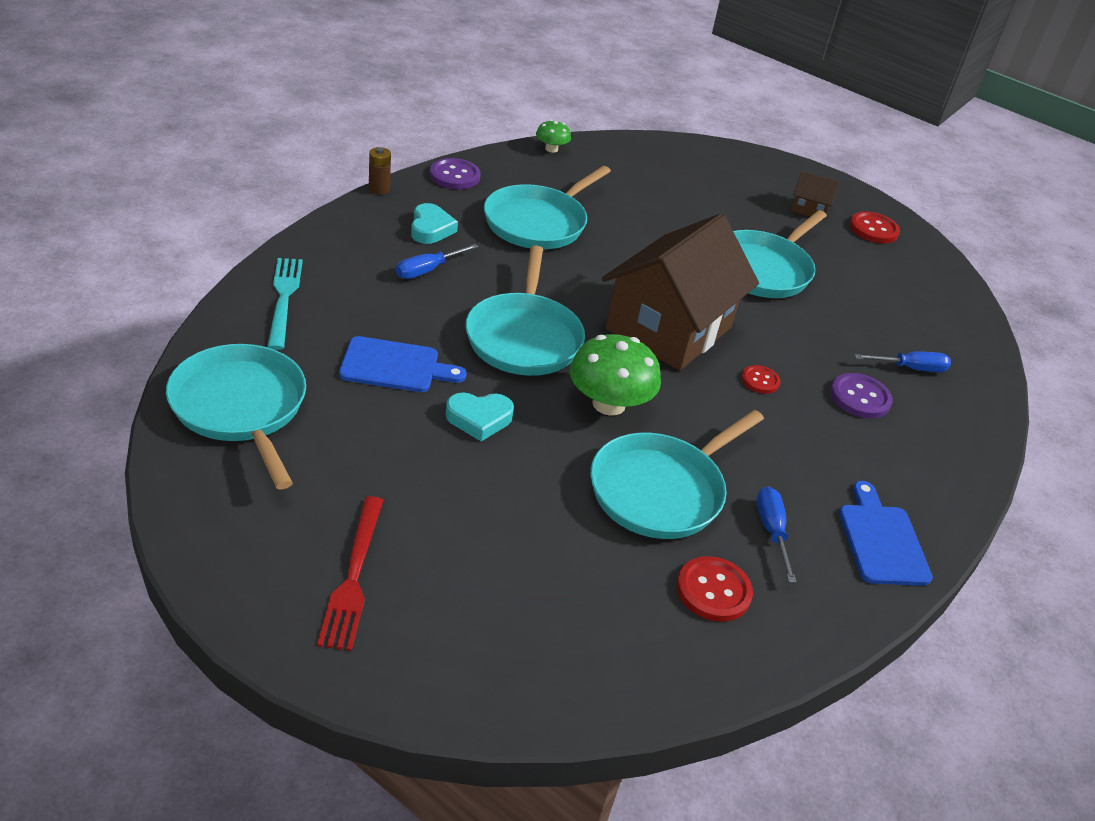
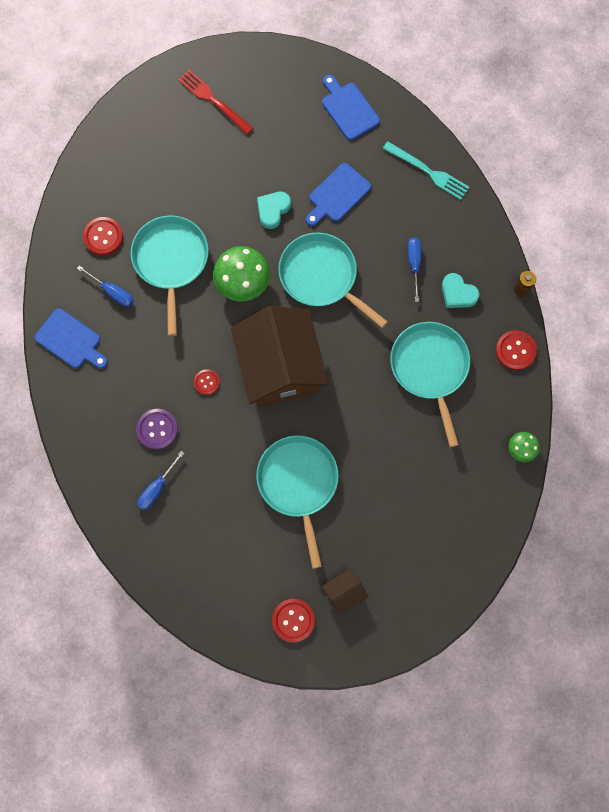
camera: 135 degrees right, 35 degrees up
turquoise pan [166,344,306,489] -> blue cutting board [322,75,380,140]
purple button [430,158,481,189] -> red button [496,330,537,370]

